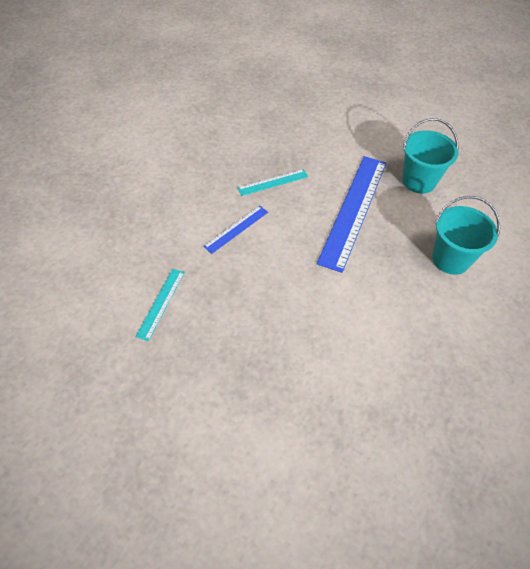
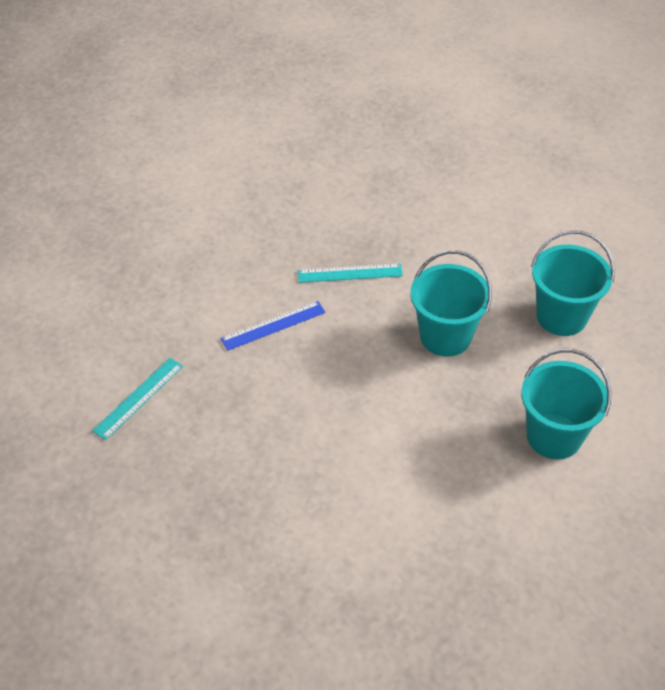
camera: 20 degrees right, 5 degrees down
blue ruler [317,156,386,273] -> turquoise bucket [410,250,492,357]

